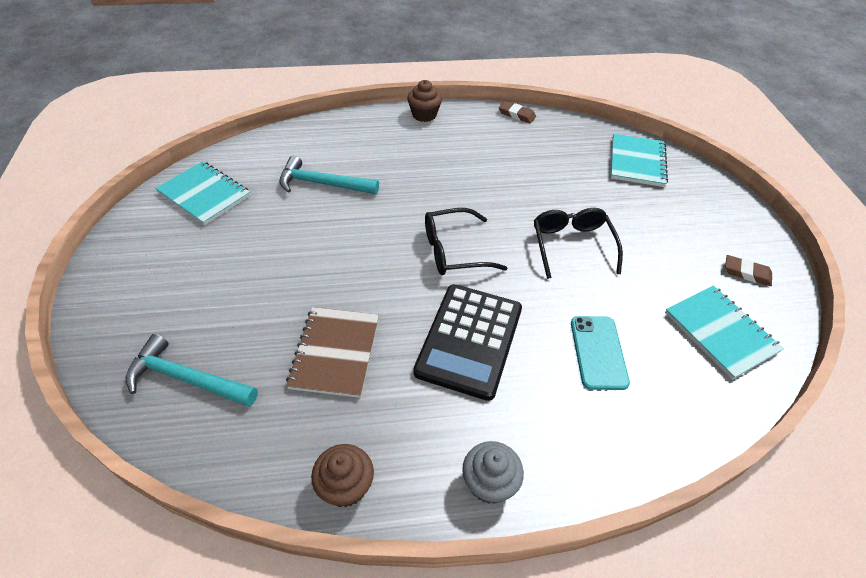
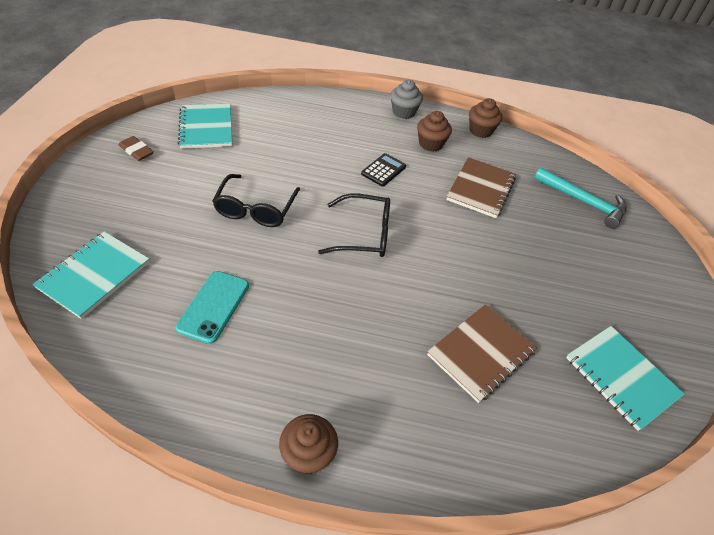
camera: 165 degrees left, 0 degrees up
turquoise hammer [279,156,379,194] -> brown notebook [427,304,537,403]
black calculator [414,284,522,401] -> black calculator [361,153,406,187], size x0.47
brown eraser [499,101,536,123] -> none
turquoise phone [571,316,630,390] -> turquoise phone moved to [176,271,249,344]
none -> brown cupcake [417,111,452,152]

